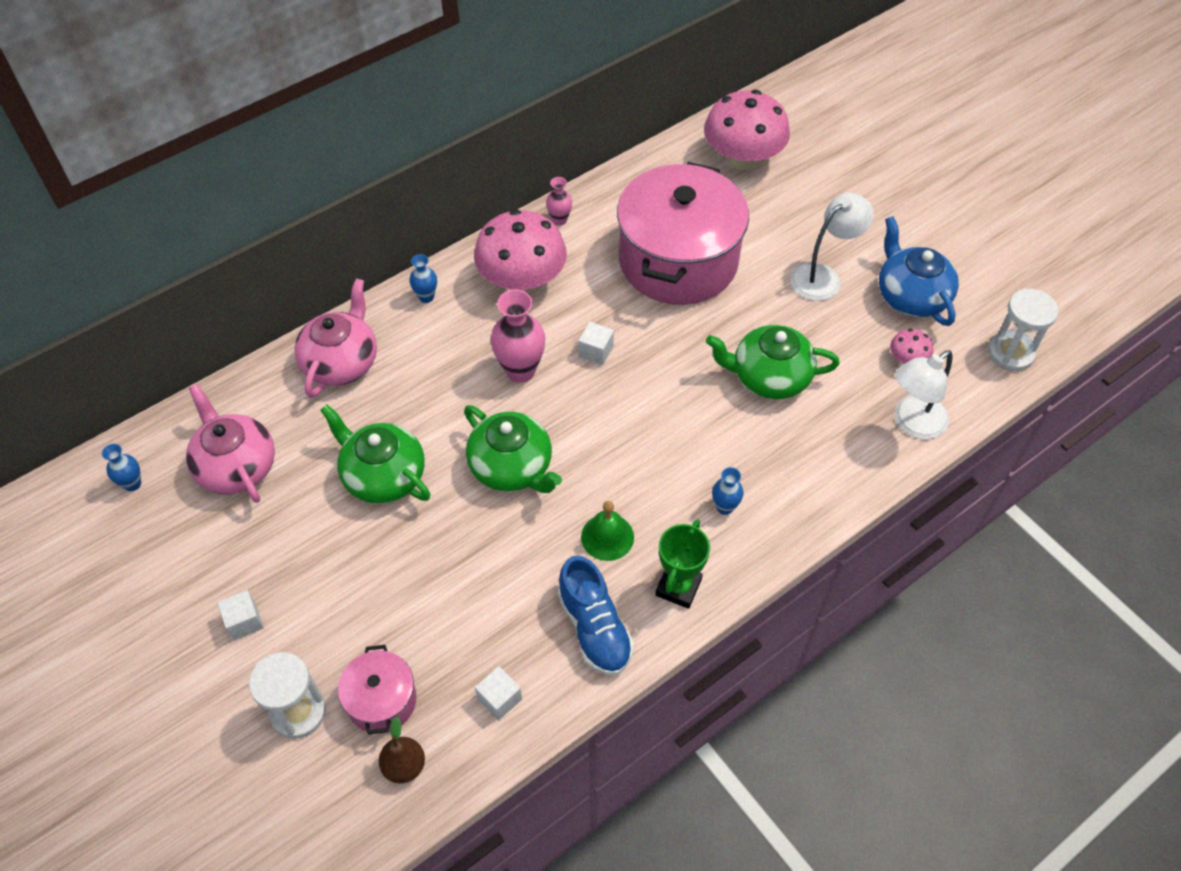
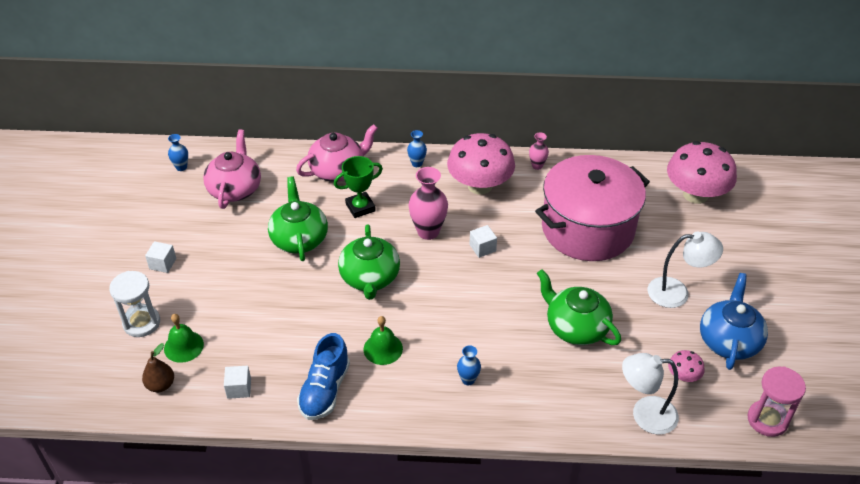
camera: 40 degrees right, 10 degrees down
pink pot [338,645,417,734] -> green bell [164,314,204,363]
green trophy [655,519,710,609] -> green trophy moved to [334,156,383,218]
white hourglass [988,289,1059,371] -> pink hourglass [747,366,806,437]

